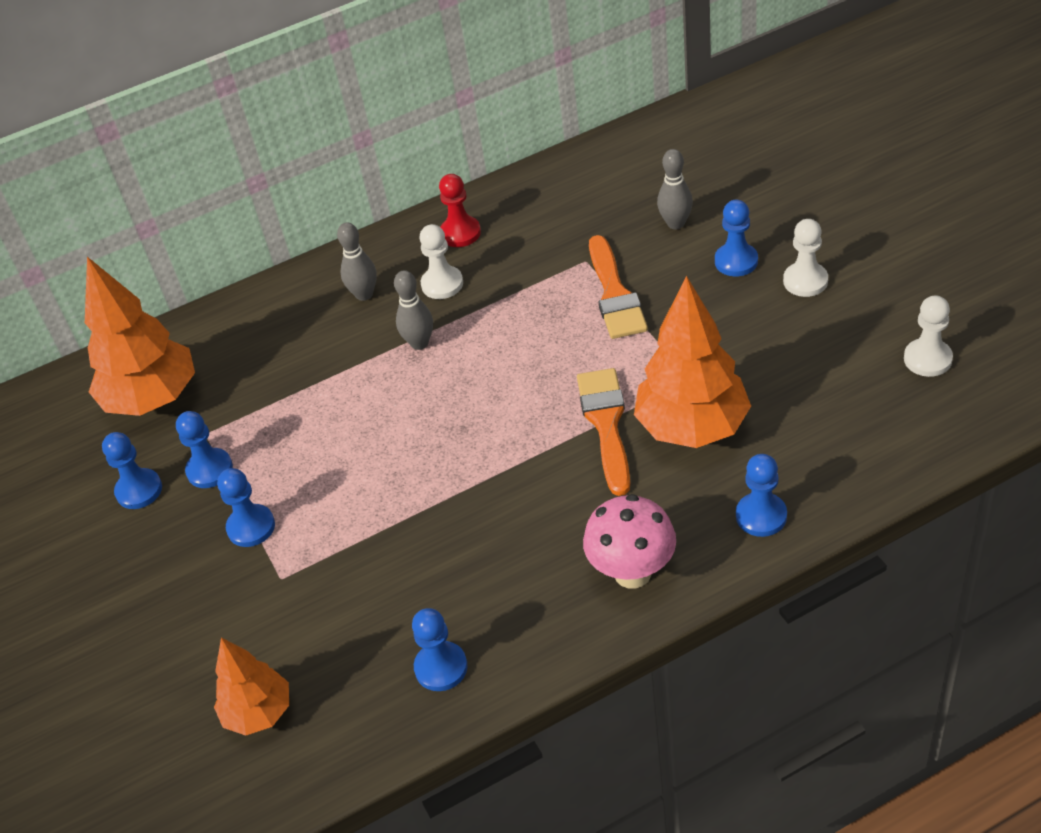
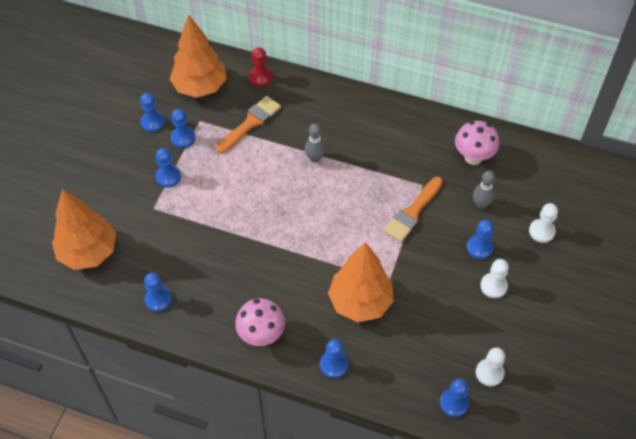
camera: 40 degrees right, 10 degrees up
orange tree [214,638,289,736] -> orange tree [52,189,116,270], size x1.68
grey bowling pin [337,223,377,301] -> none
white pawn [419,224,463,299] -> white pawn moved to [529,203,558,243]
red pawn [439,174,481,247] -> red pawn moved to [249,47,272,87]
orange brush [577,368,630,496] -> orange brush moved to [217,96,281,153]
none -> blue pawn [440,378,469,417]
none -> pink mushroom [455,121,499,165]

